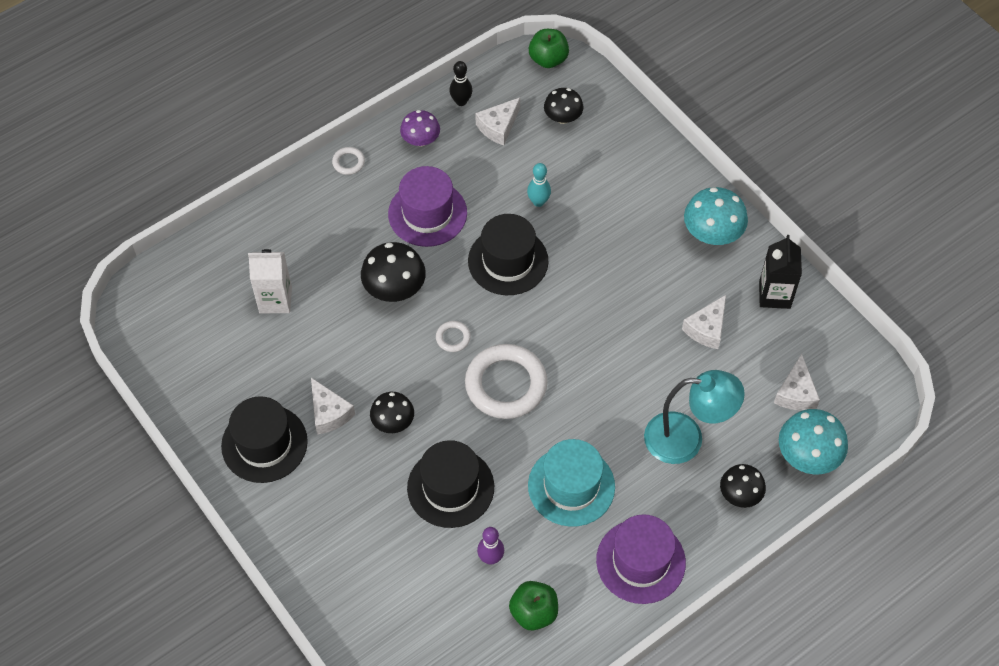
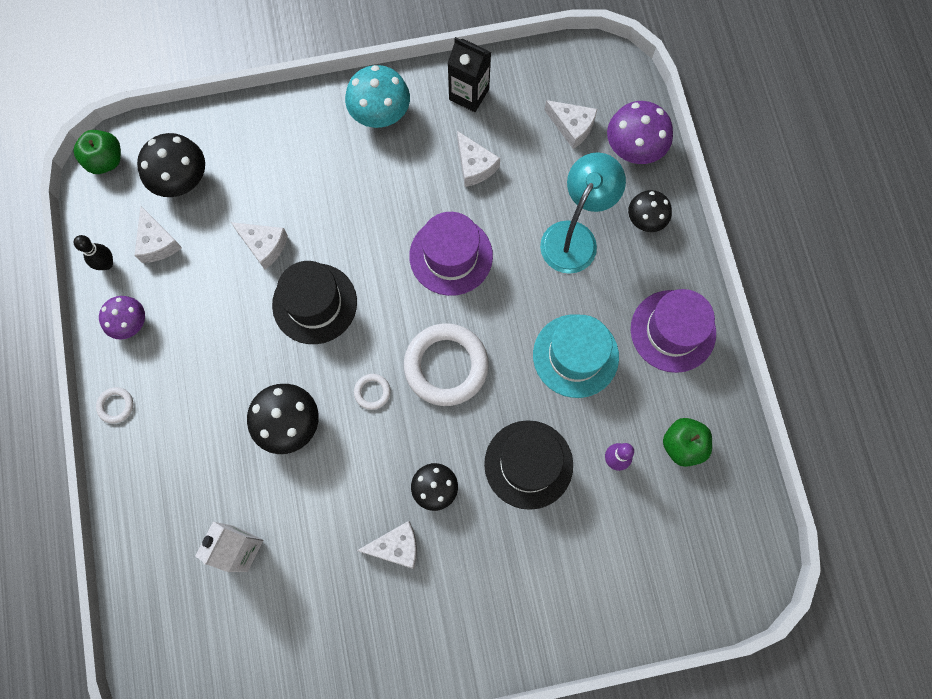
camera: 65 degrees left, 15 degrees up
black hat [221,396,308,483] -> none
purple hat [388,166,467,247] -> purple hat moved to [409,212,493,296]
turquoise bowling pin [527,163,551,207] -> white cheese [231,222,288,270]
black mushroom [544,88,583,124] -> black mushroom [137,133,205,197], size x1.53
turquoise mushroom [779,409,848,474] -> purple mushroom [607,101,673,164]

